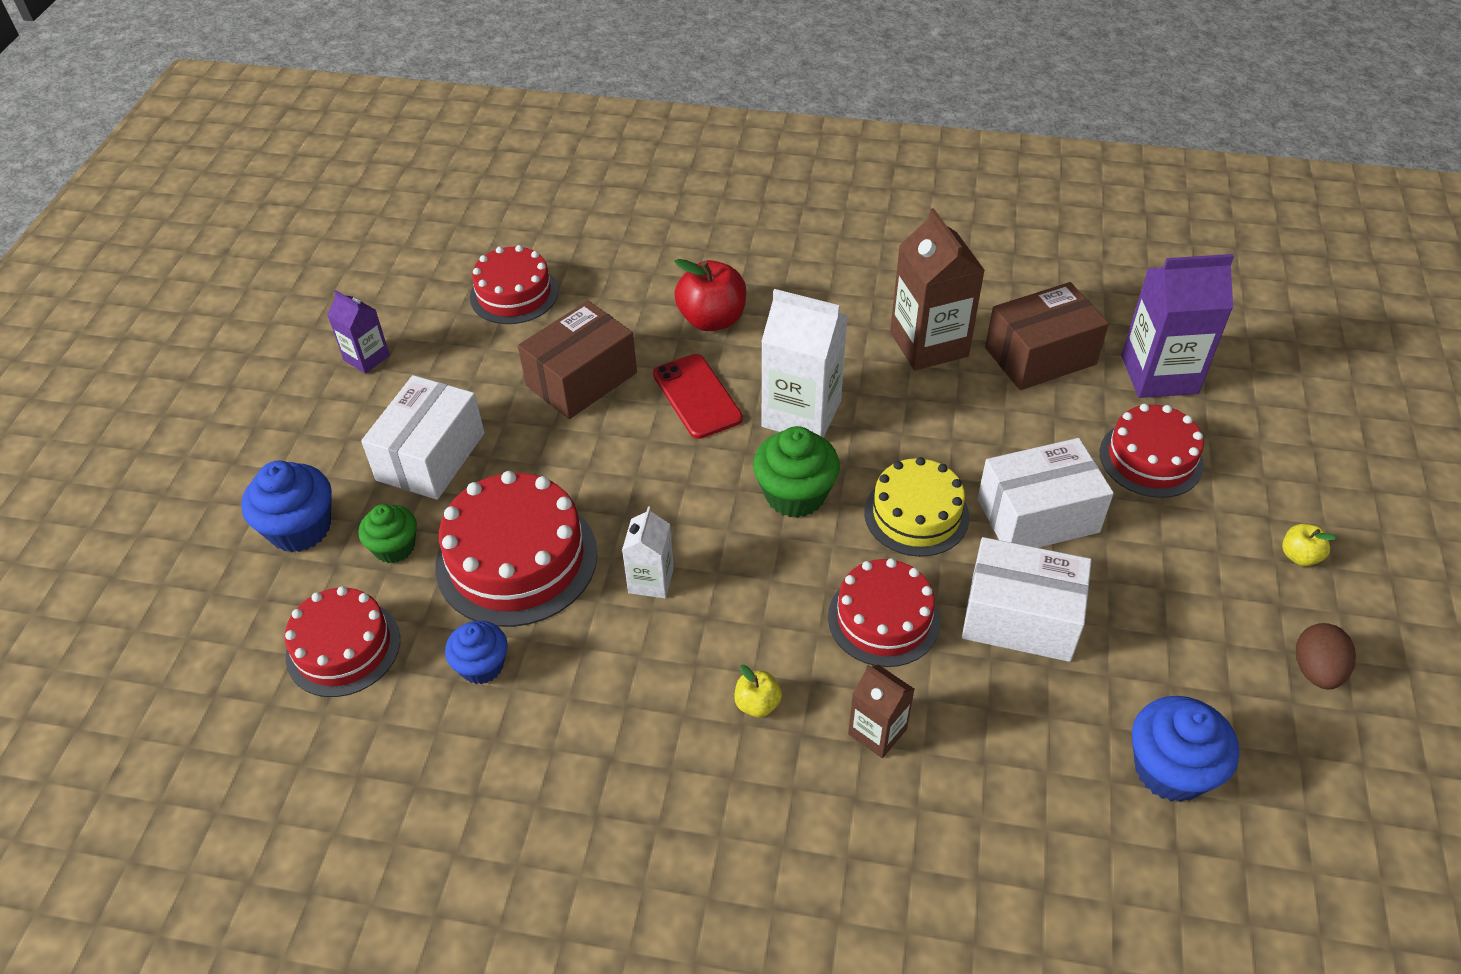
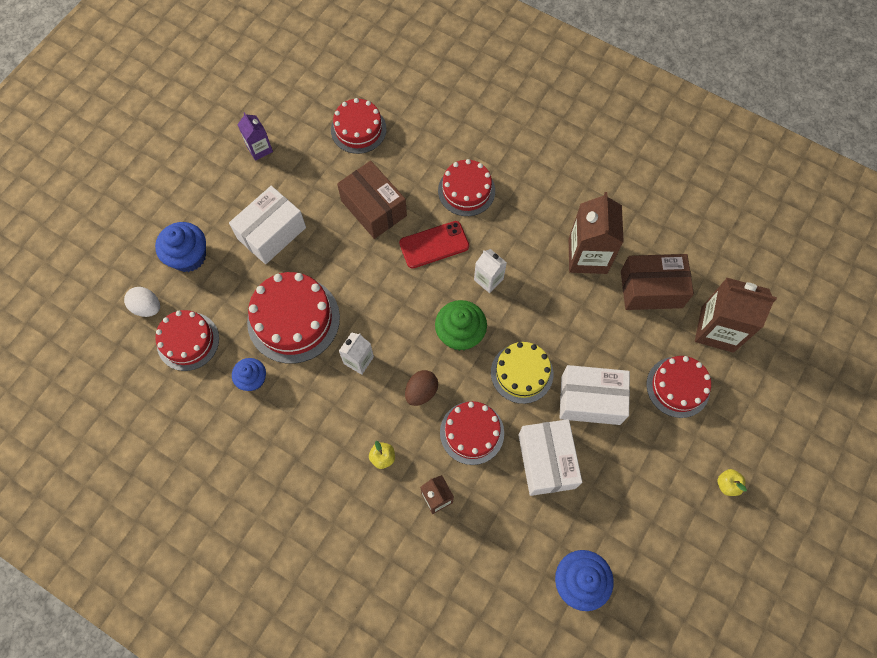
camera: 20 degrees right, 20 degrees up
green cupcake [359,504,417,563] -> none
brown box [518,301,637,419] -> brown box turned 75 degrees clockwise [337,161,407,239]
red phone [653,354,743,439] -> red phone turned 75 degrees clockwise [399,221,469,268]
red apple [674,259,746,331] -> red cake [438,159,495,216]
white carton [761,289,848,438] -> white carton [474,249,507,293], size x0.55
white box [962,537,1092,662] -> white box turned 45 degrees clockwise [518,419,582,496]
purple carton [1121,254,1234,398] -> brown carton [695,277,777,353]
brown egg [1296,623,1356,689] -> brown egg moved to [405,370,438,406]
none -> white egg [124,287,160,317]

